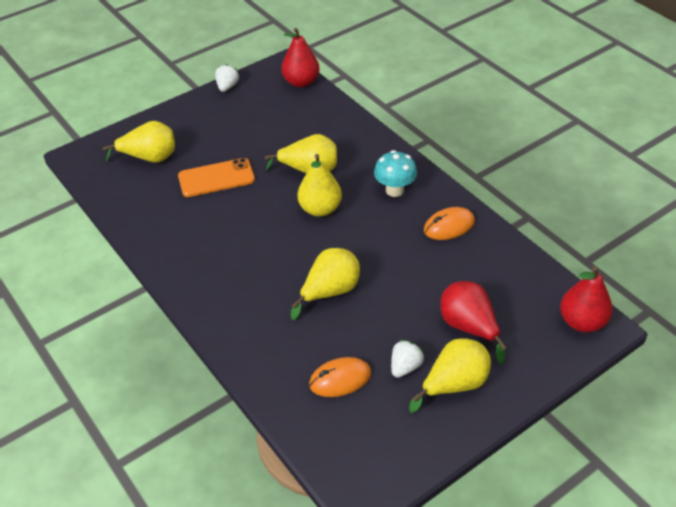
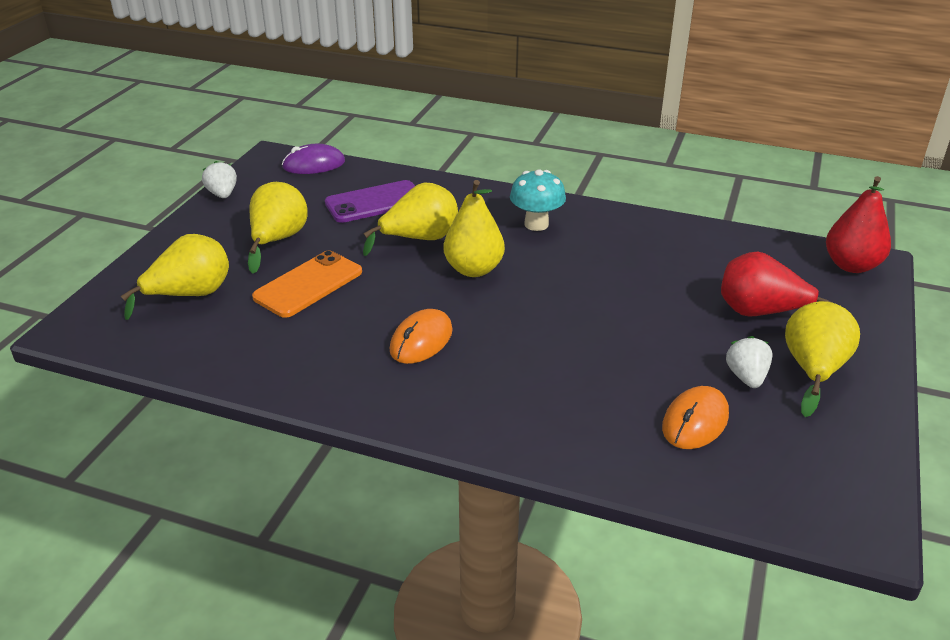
camera: 35 degrees left, 10 degrees down
red pear [281,28,320,88] -> purple mouse [282,144,345,174]
yellow pear [291,248,360,320] -> yellow pear moved to [248,182,307,274]
orange mouse [424,207,475,240] -> orange mouse moved to [390,309,453,364]
none -> purple phone [325,180,415,223]

